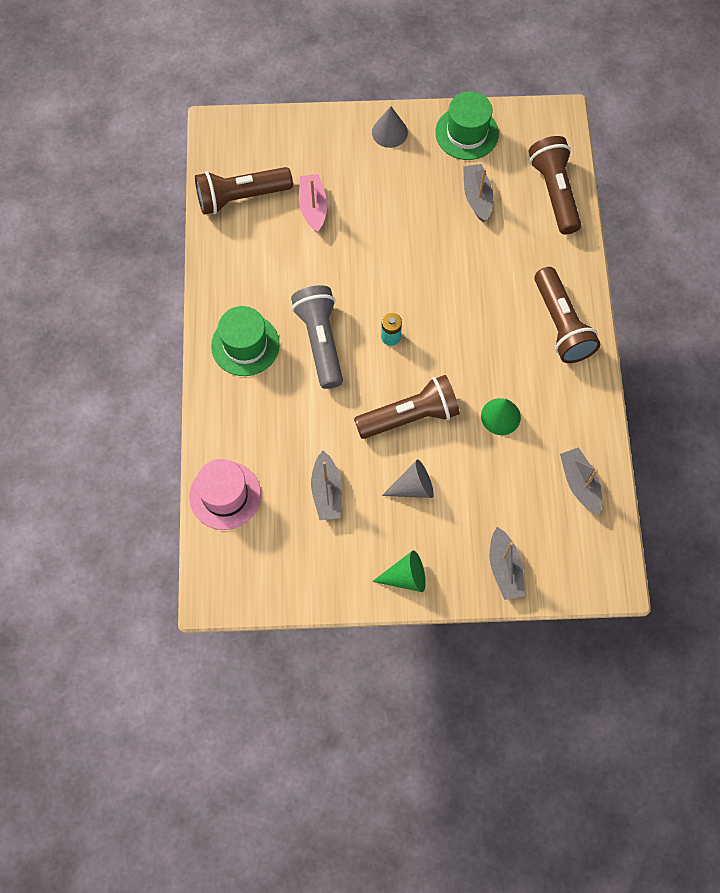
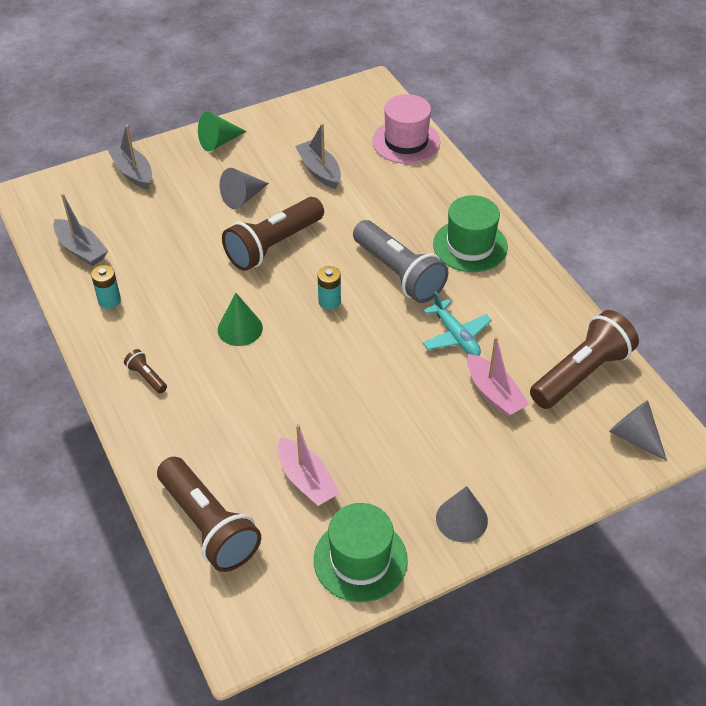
camera: 155 degrees right, 20 degrees down
grey boat [463,164,493,222] -> pink boat [278,424,340,506]
green cone [481,398,521,435] -> green cone moved to [218,293,263,346]
brown flashlight [534,267,601,363] -> brown flashlight [124,349,167,393], size x0.43
none -> turquoise battery [91,265,121,309]
none -> turquoise plane [423,291,492,356]
none -> grey cone [609,400,667,461]

